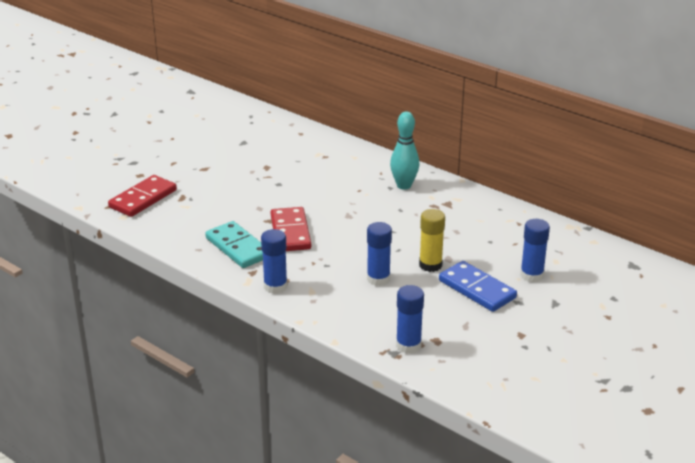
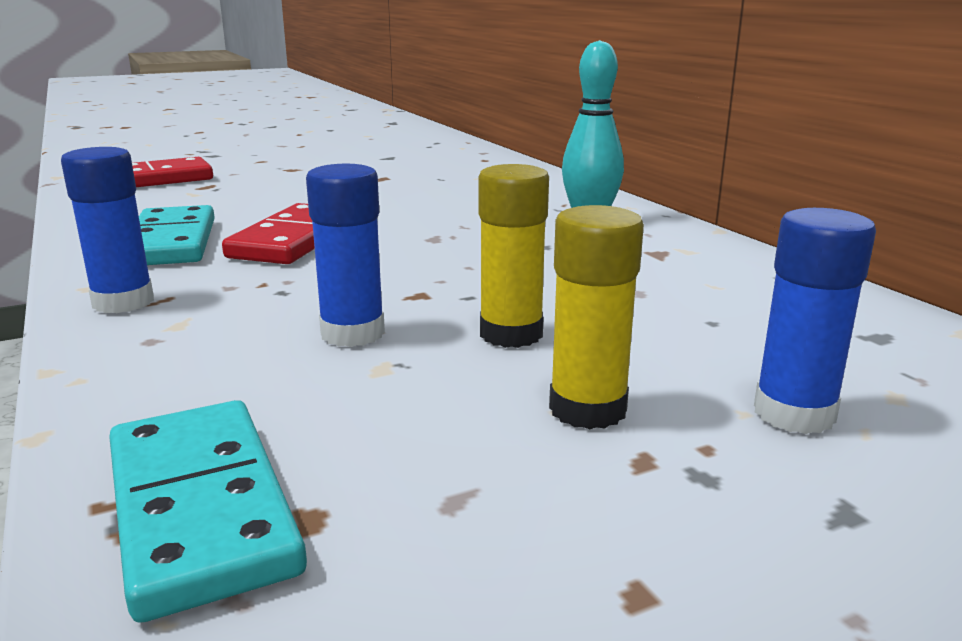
camera: 25 degrees right, 10 degrees down
blue glue stick [396,285,424,354] -> turquoise domino [109,400,307,623]
blue domino [439,261,517,312] -> yellow glue stick [549,205,644,429]

